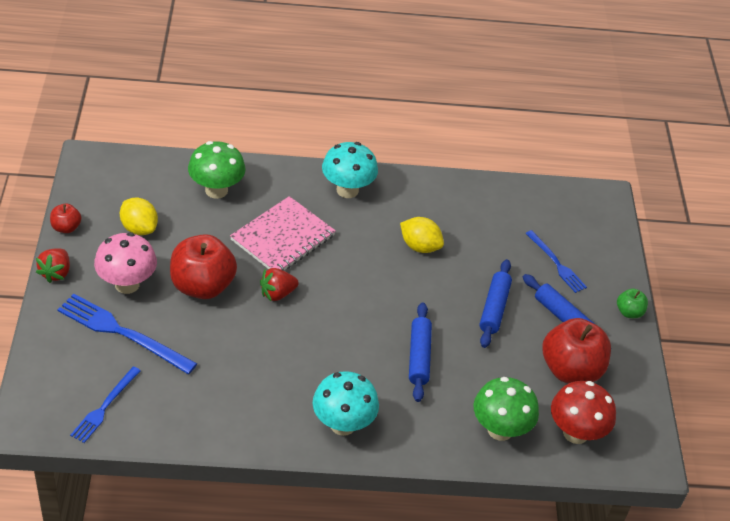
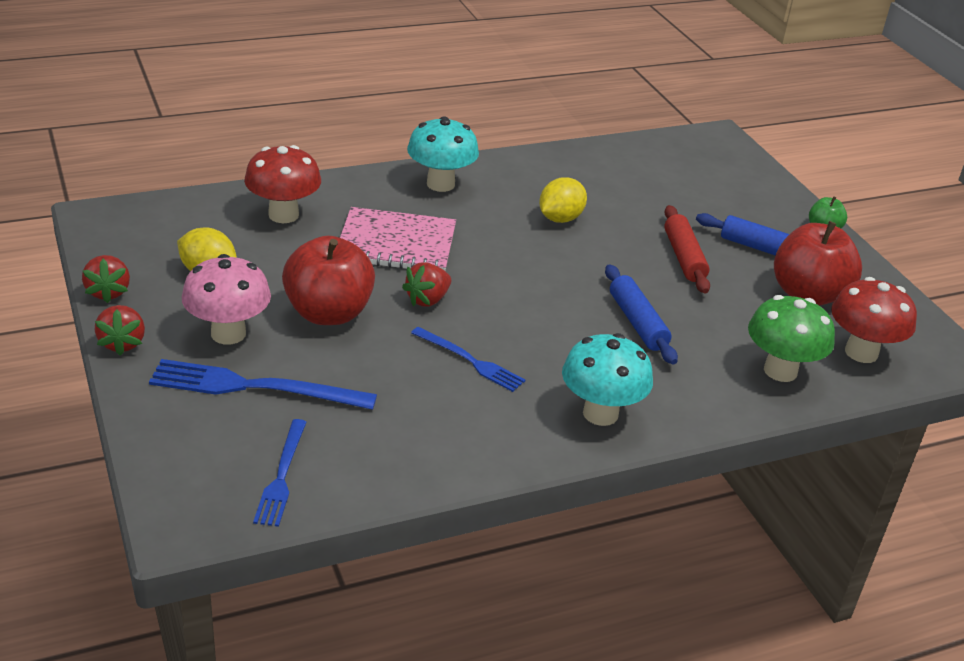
camera: 20 degrees left, 10 degrees down
red apple [50,204,81,233] -> red strawberry [82,255,130,303]
green mushroom [188,141,246,199] -> red mushroom [244,145,321,223]
pink notebook [230,196,336,271] -> pink notebook turned 75 degrees clockwise [340,207,456,271]
yellow lemon [400,217,444,253] -> yellow lemon turned 60 degrees counterclockwise [539,177,587,223]
blue rolling pin [480,259,512,348] -> red rolling pin [664,205,710,294]
blue fork [525,230,587,293] -> blue fork moved to [411,327,525,392]

